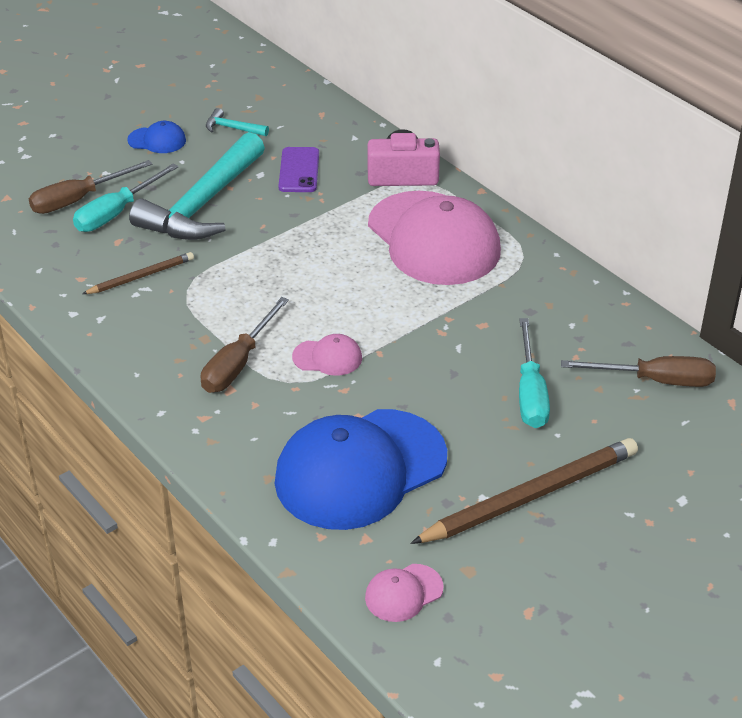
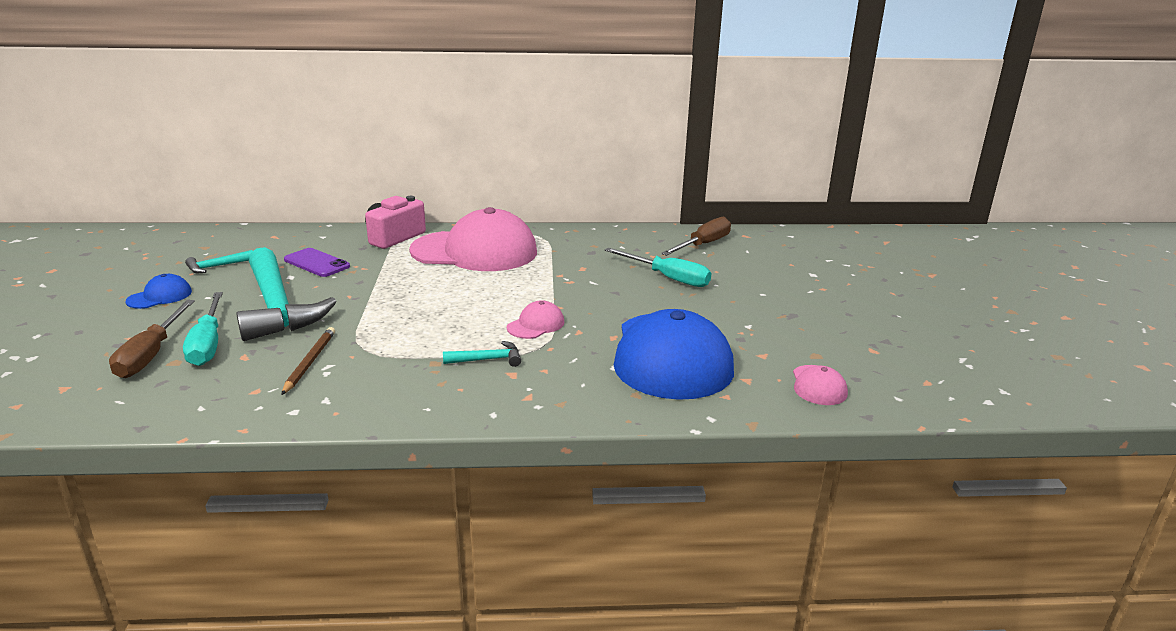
camera: 55 degrees left, 15 degrees down
brown screwdriver [201,297,289,393] -> turquoise hammer [443,341,521,367]
brown pencil [410,438,638,544] -> none

